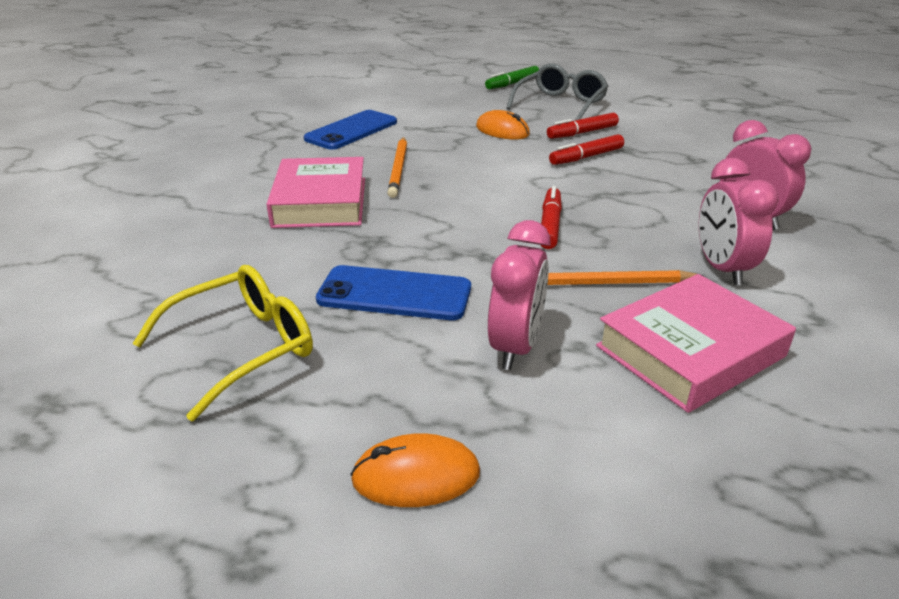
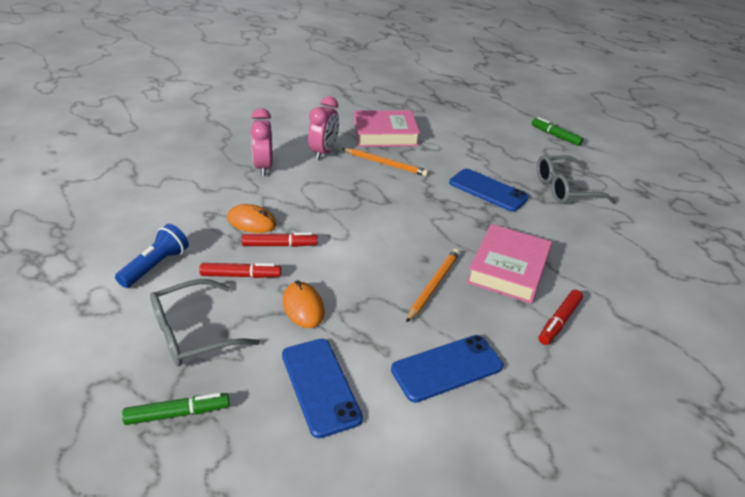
camera: 155 degrees left, 5 degrees up
yellow glasses [132,265,313,421] -> grey glasses [537,155,616,204]
orange mouse [350,433,480,507] -> orange mouse moved to [227,204,277,233]
pink clock [488,220,550,370] -> none
red marker [541,186,562,249] -> red marker moved to [539,290,583,345]
none -> blue flashlight [115,224,189,288]
none -> blue phone [282,339,363,438]
none -> green marker [532,117,584,146]

